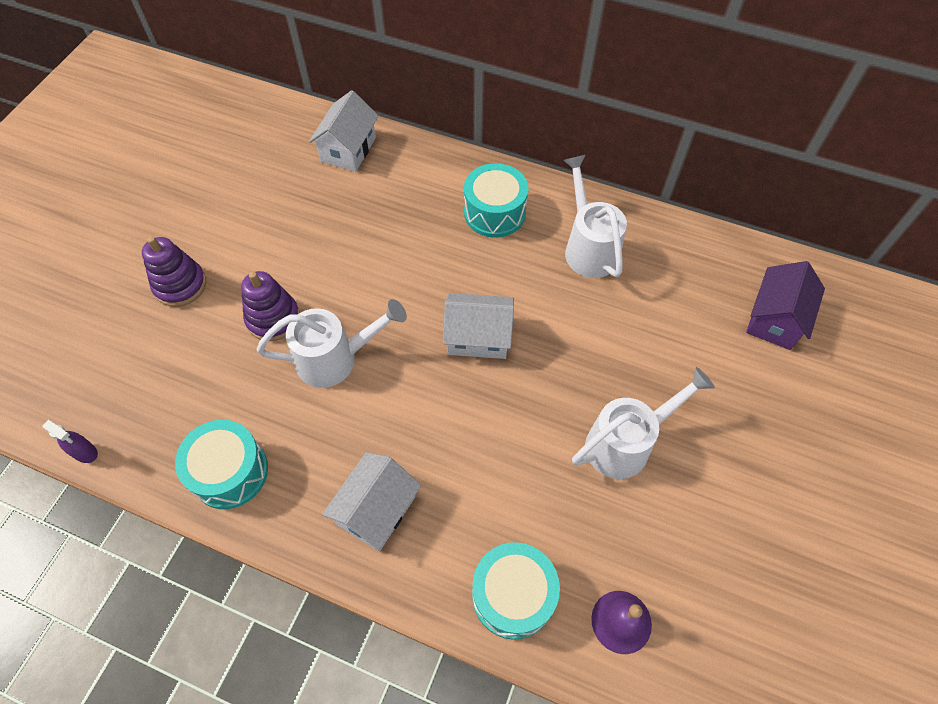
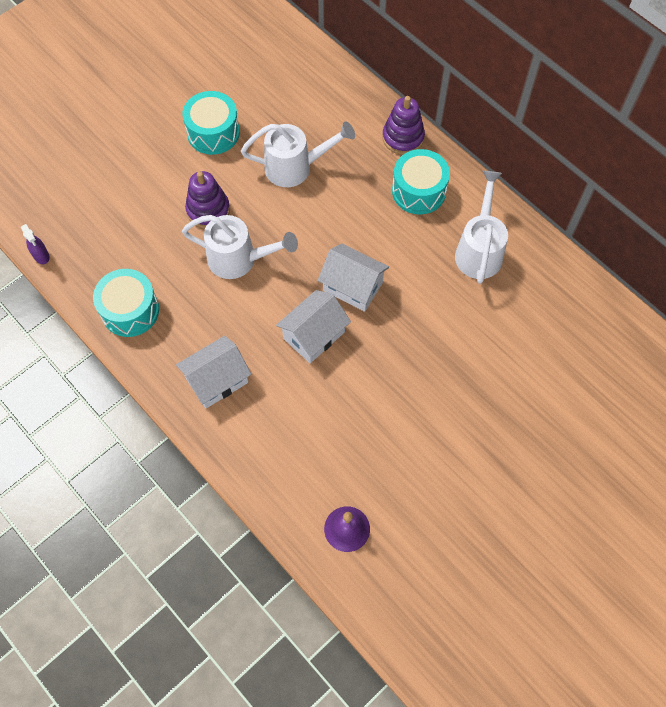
camera: 25 degrees right, 5 degrees up
purple stacking toy [142,236,206,307] -> purple stacking toy moved to [382,96,425,155]
white house [309,90,379,172] -> white house moved to [276,290,351,363]
turquoise drum [472,542,560,640] -> turquoise drum moved to [182,91,240,155]
white watering can [572,367,715,479] -> white watering can moved to [241,121,355,187]
purple house [746,261,825,350] -> none

